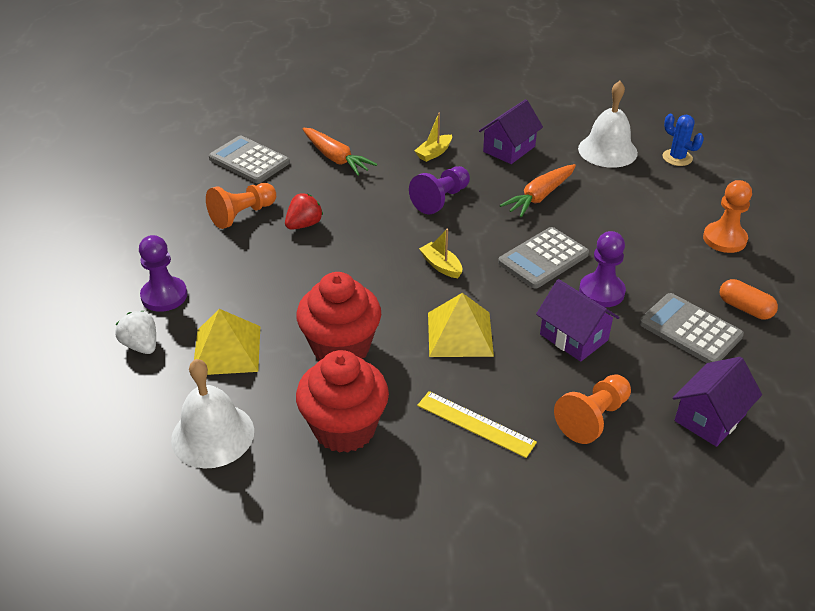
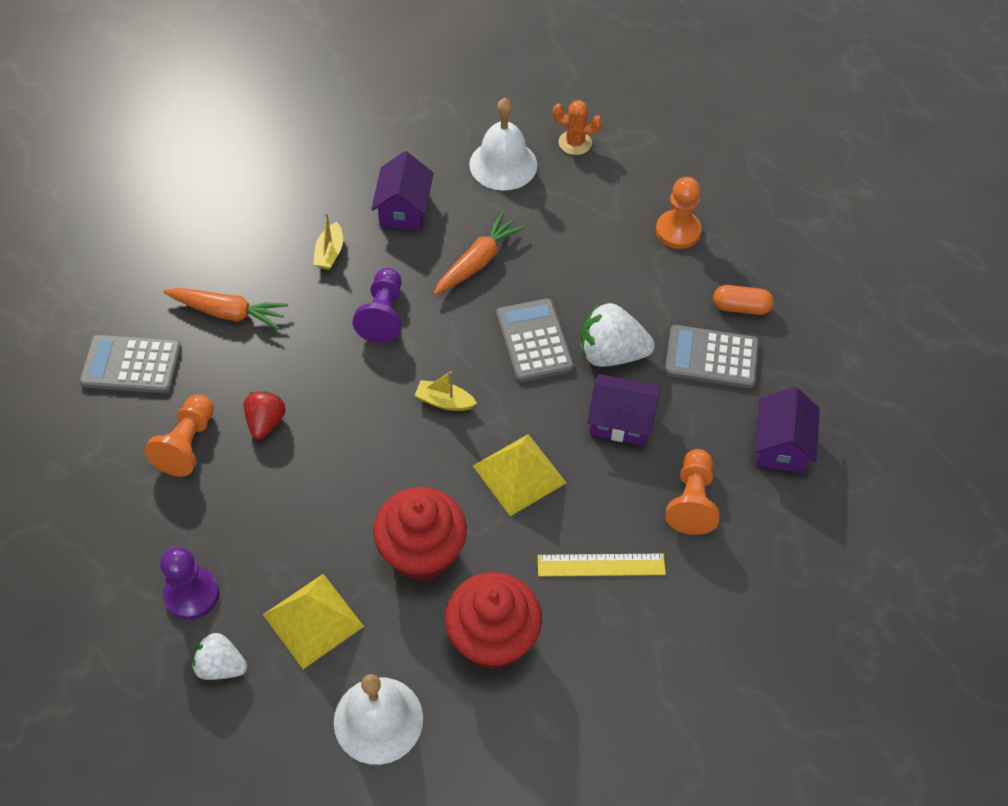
camera: 35 degrees left, 15 degrees up
grey calculator [498,227,589,289] -> grey calculator turned 150 degrees clockwise [496,298,574,382]
orange carrot [500,164,576,218] -> orange carrot turned 150 degrees counterclockwise [434,212,525,295]
purple pawn [579,231,626,307] -> white strawberry [581,303,655,367]
blue cactus [663,114,704,166] -> orange cactus [553,100,602,155]

